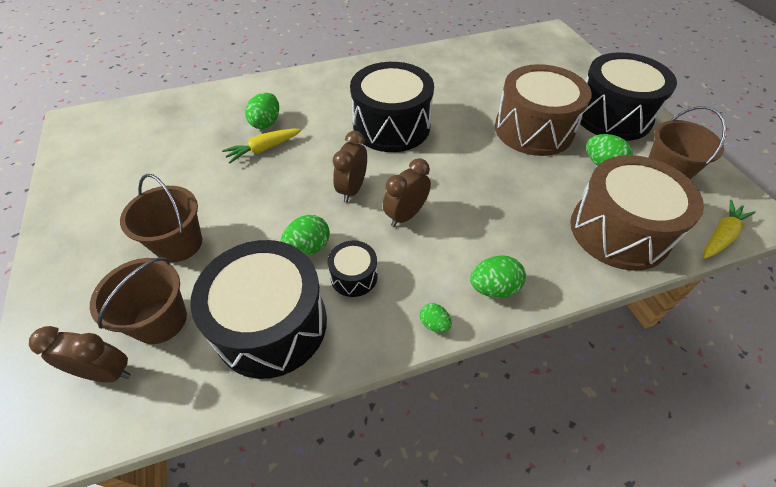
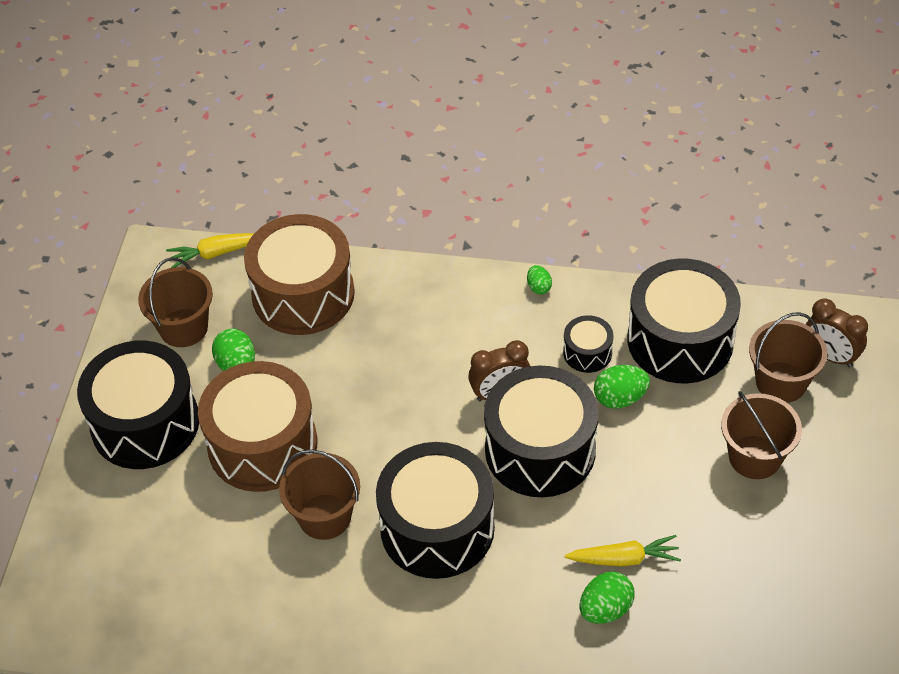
camera: 150 degrees left, 0 degrees up
brown clock [333,131,367,202] -> black drum [484,365,598,497]
green egg [470,255,526,298] -> none
none -> brown bucket [279,450,360,540]

